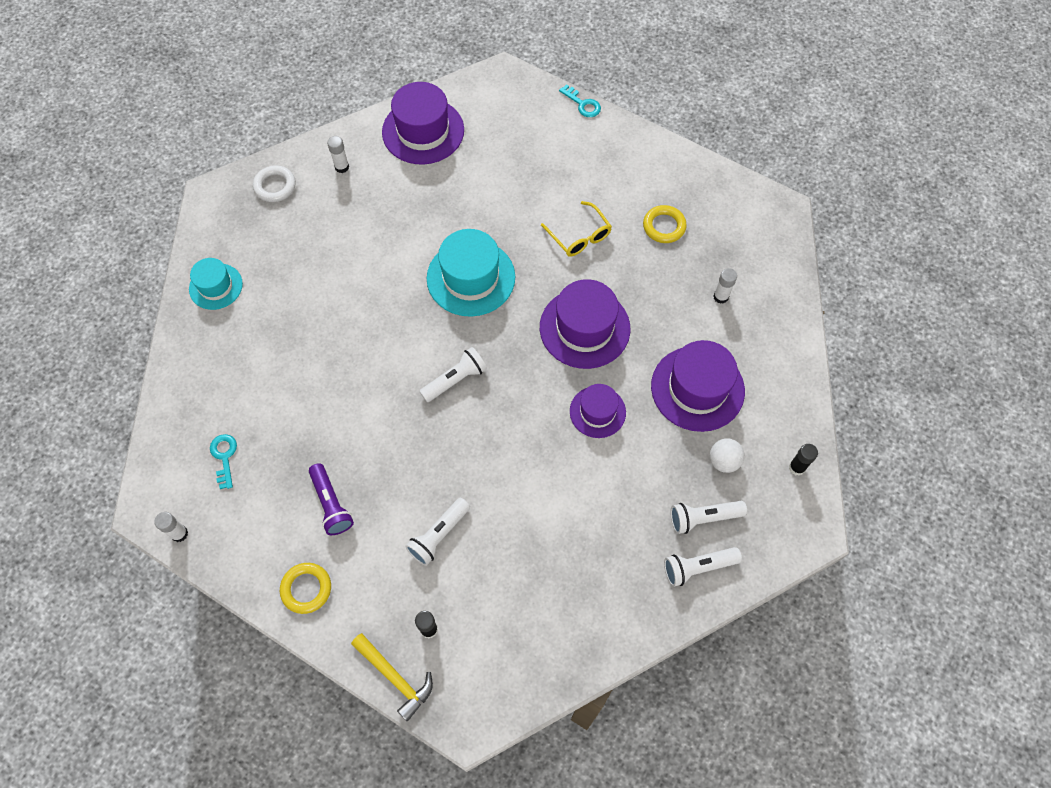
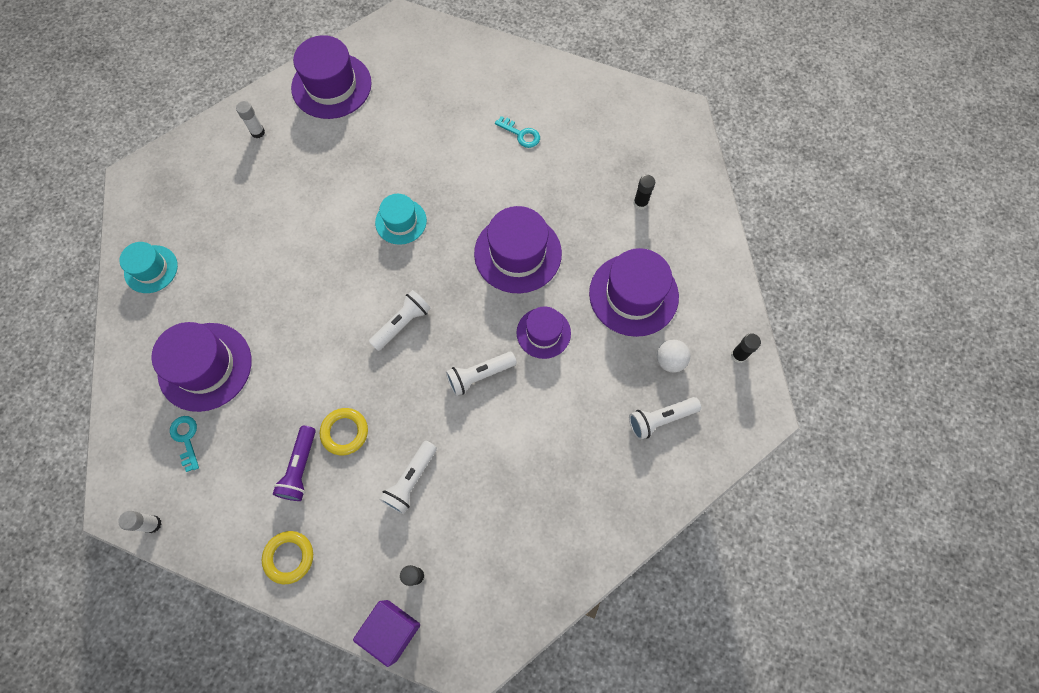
camera: 10 degrees left, 5 degrees up
white ring [253,165,296,202] -> none
purple flashlight [309,463,354,535] -> purple flashlight turned 45 degrees clockwise [273,426,316,501]
yellow hammer [351,633,433,721] -> purple cube [353,600,420,667]
turquoise hat [427,229,515,317] -> turquoise hat [375,194,427,245], size x0.60
yellow glasses [541,201,612,257] -> none
turquoise key [559,84,601,117] -> turquoise key moved to [495,116,540,148]
yellow ring [643,205,687,243] -> yellow ring moved to [320,408,368,455]
white flashlight [664,547,742,587] -> white flashlight moved to [446,352,517,396]
white glue stick [713,268,737,304] -> black glue stick [633,175,655,210]
none -> purple hat [151,322,252,412]

